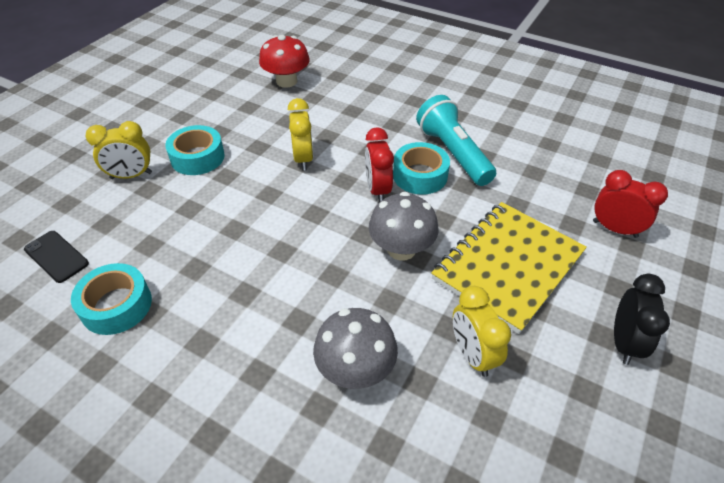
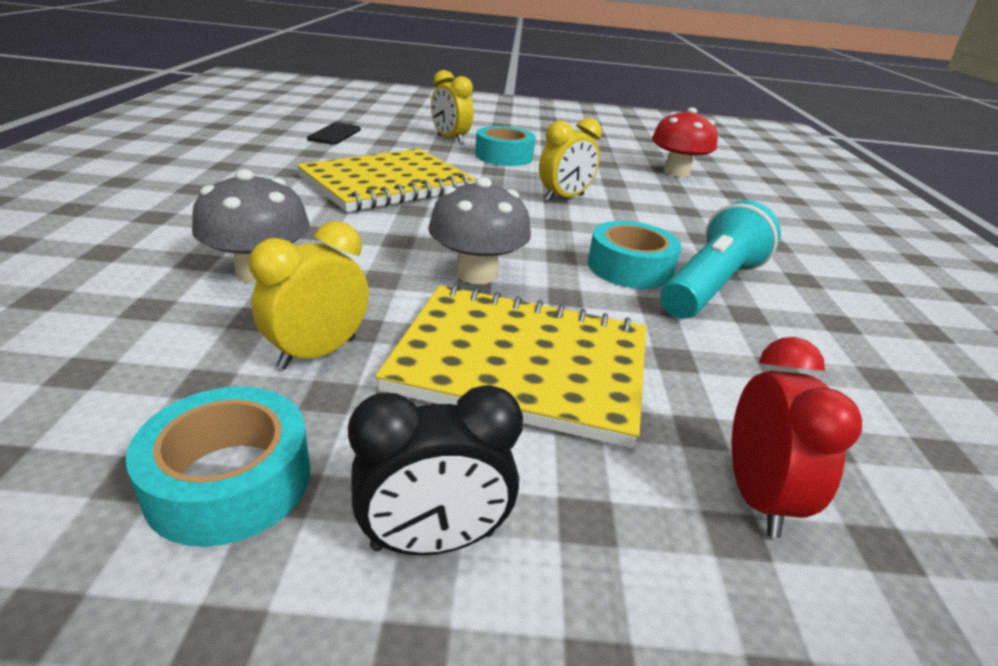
camera: 60 degrees right, 15 degrees down
turquoise tape [71,263,152,335] -> turquoise tape moved to [126,387,310,547]
red clock [365,127,394,202] -> none
none -> yellow notebook [297,149,476,212]

